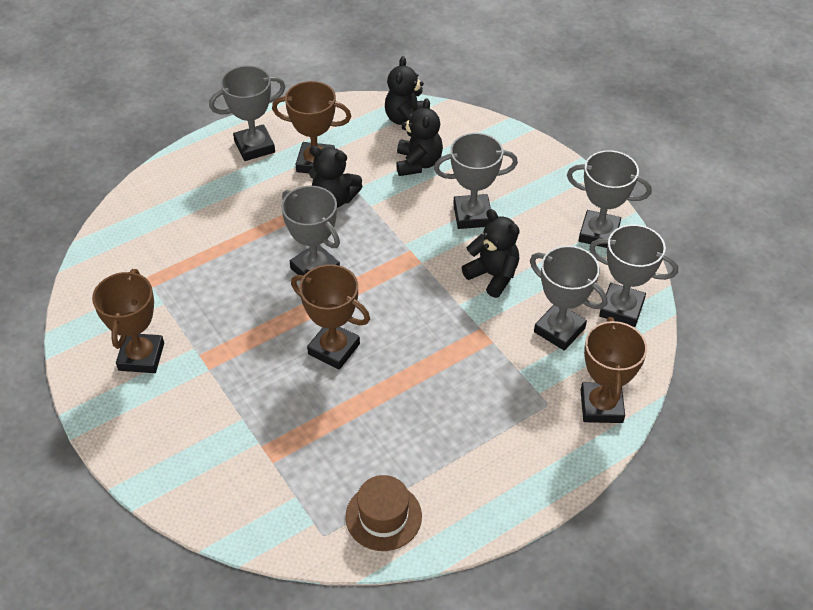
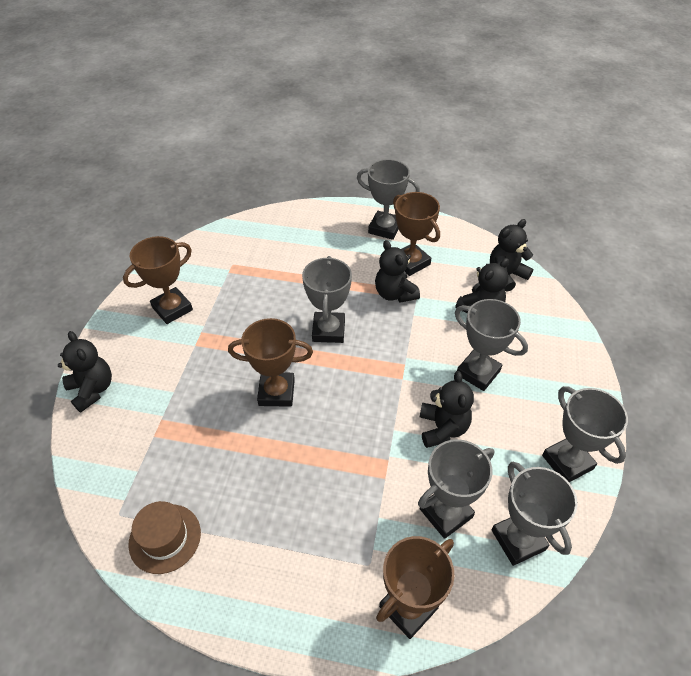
camera: 45 degrees right, 0 degrees up
brown trophy [291,264,370,370] -> brown trophy turned 75 degrees counterclockwise [228,318,313,407]
grey trophy [530,246,607,351] -> grey trophy turned 60 degrees clockwise [418,439,494,539]
none -> black teddy bear [58,331,112,412]

